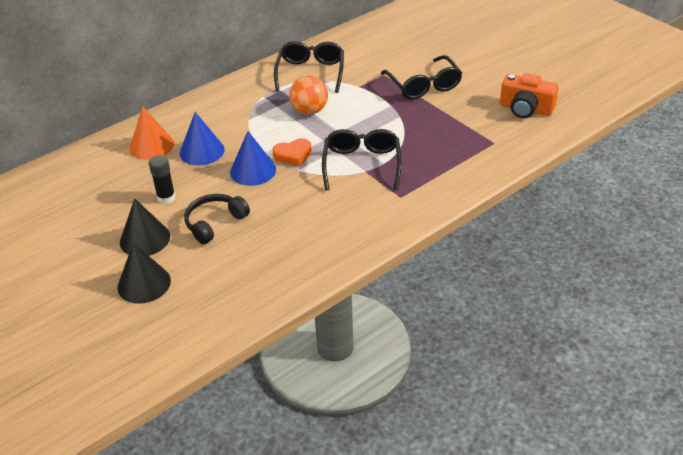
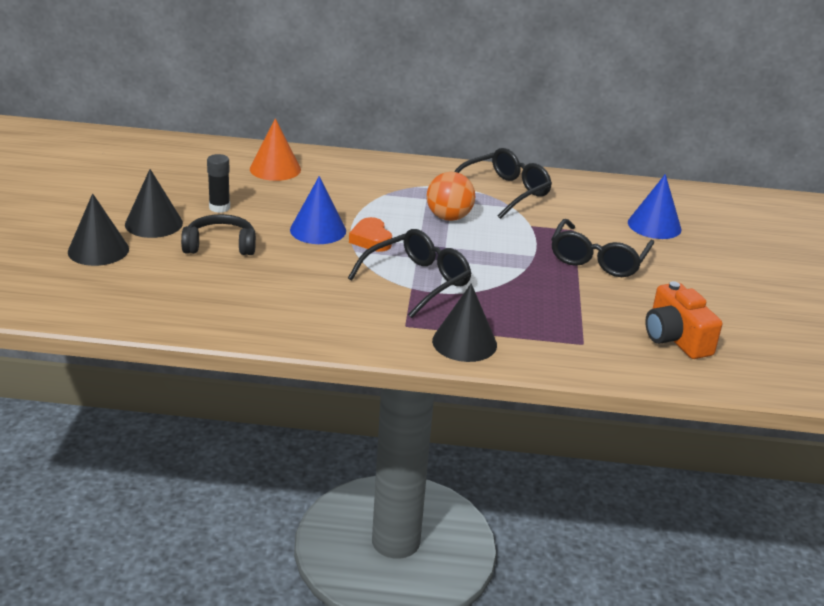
camera: 40 degrees right, 10 degrees down
blue cone [180,112,225,166] -> blue cone moved to [628,174,681,239]
orange heart [272,138,312,167] -> orange heart turned 45 degrees clockwise [349,217,392,252]
none -> black cone [432,283,497,362]

